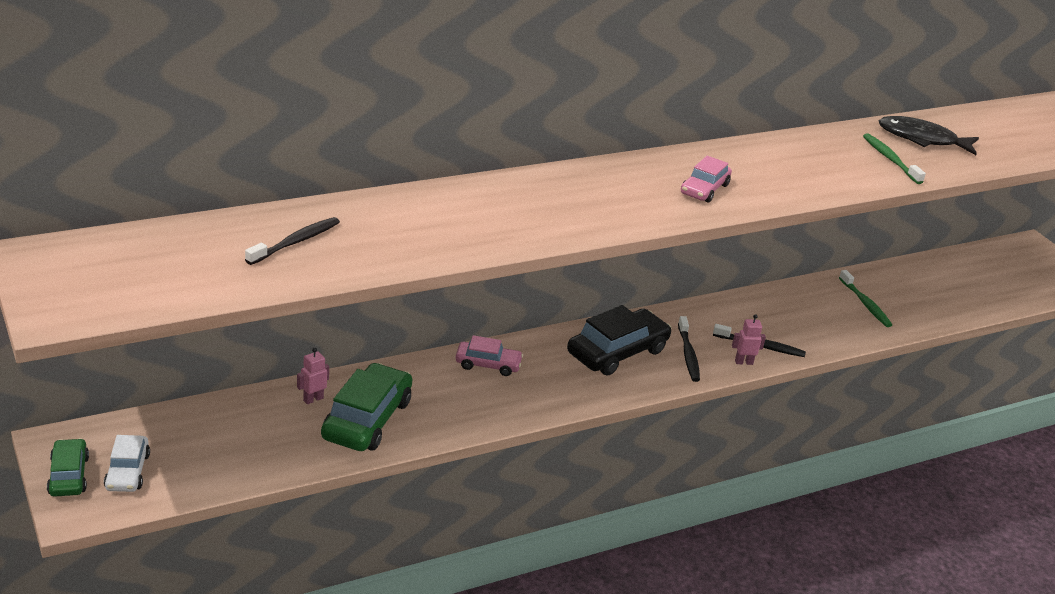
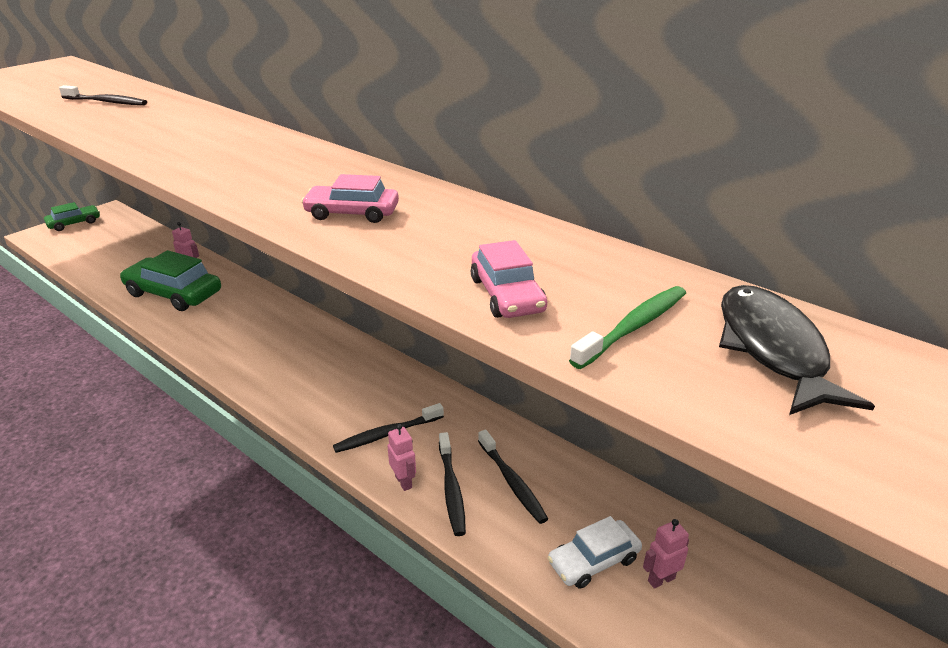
camera: 70 degrees right, 0 degrees up
white car [104,435,150,492] -> white car moved to [548,516,642,589]
green car [321,363,412,451] -> green car turned 150 degrees counterclockwise [120,250,221,311]
pink car [456,335,523,376] -> pink car moved to [471,240,547,318]
black car [567,305,672,376] -> none
green toothbrush [839,270,892,327] -> pink robot [643,519,689,589]
none -> black toothbrush [478,430,548,524]

